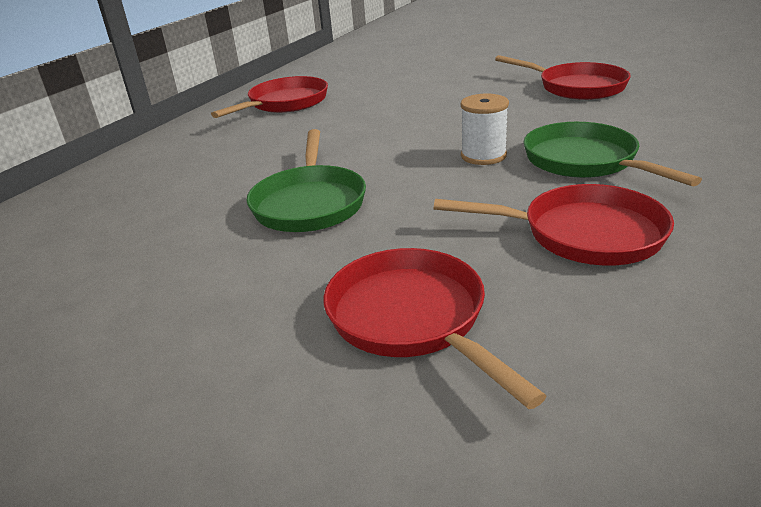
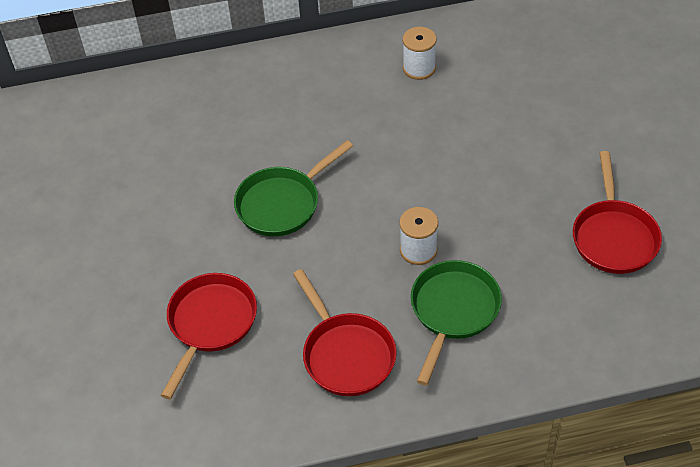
camera: 50 degrees right, 20 degrees up
red pan [211,76,328,118] -> white spool [402,27,437,80]

